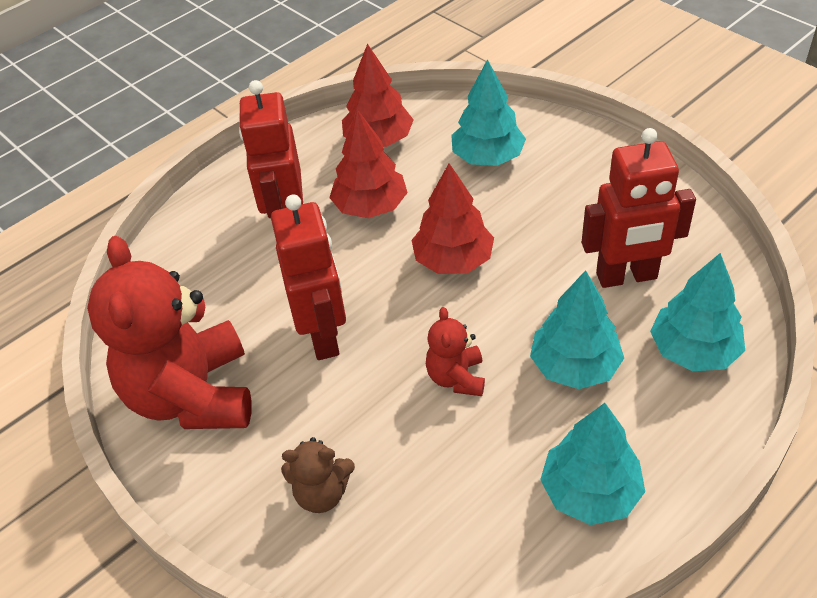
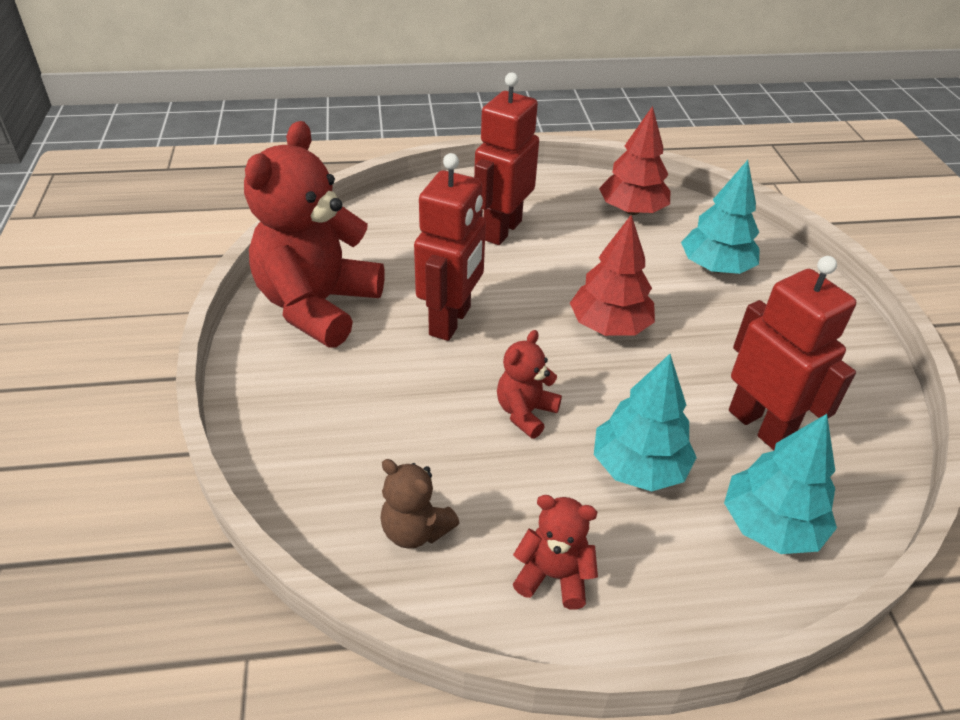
camera: 30 degrees right, 5 degrees down
brown teddy bear [281,437,355,513] -> brown teddy bear moved to [380,459,459,549]
red tree [329,110,408,218] -> none
turquoise tree [540,403,645,525] -> red teddy bear [513,495,598,610]
red robot [582,128,696,288] -> red robot turned 150 degrees counterclockwise [729,256,856,450]

